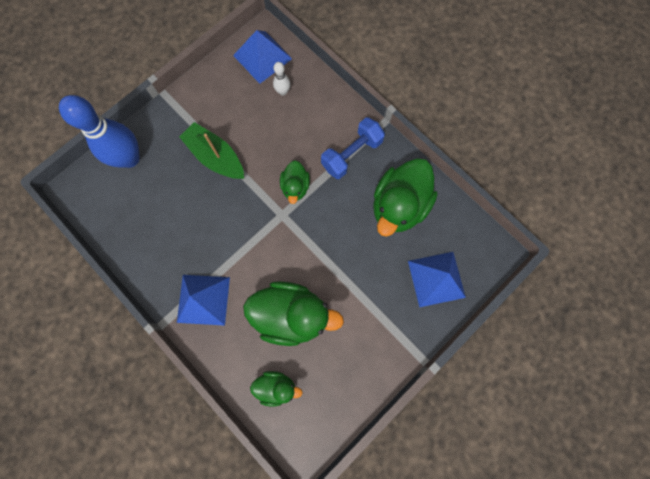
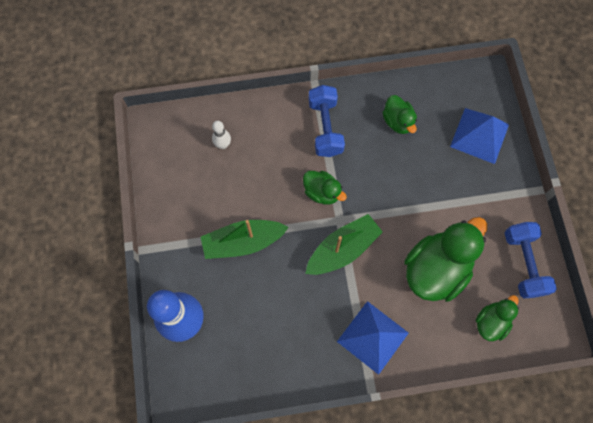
camera: 55 degrees left, 5 degrees down
blue pyramid [233,30,292,84] -> none
green duck [373,158,438,237] -> green duck [383,95,417,134], size x0.53
none -> green boat [305,214,383,275]
none -> blue dumbbell [505,222,557,298]

